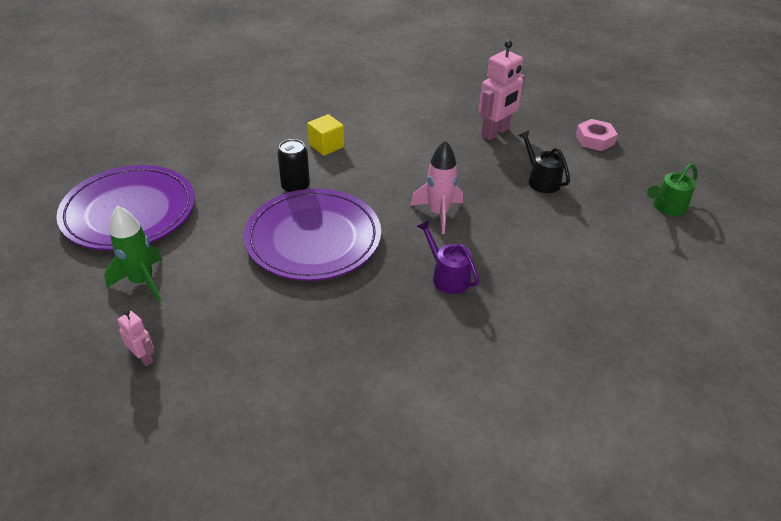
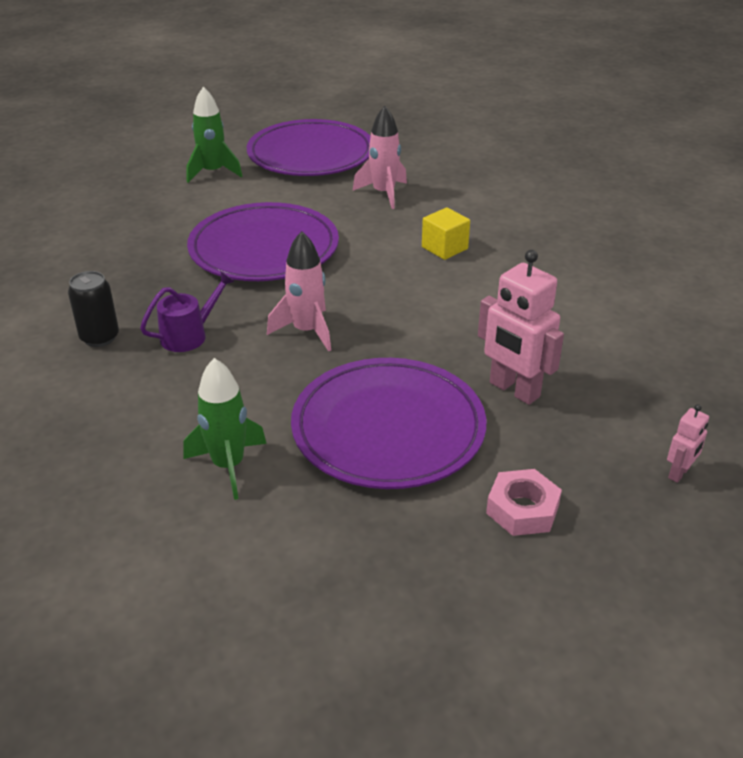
camera: 90 degrees right, 5 degrees down
pink robot [117,310,154,366] -> pink robot moved to [667,404,709,483]
black can [277,139,310,193] -> black can moved to [68,271,119,347]
black watering can [518,130,570,193] -> purple plate [291,358,487,489]
green watering can [647,163,698,216] -> none
none -> green rocket [183,358,267,500]
none -> pink rocket [353,106,407,209]

